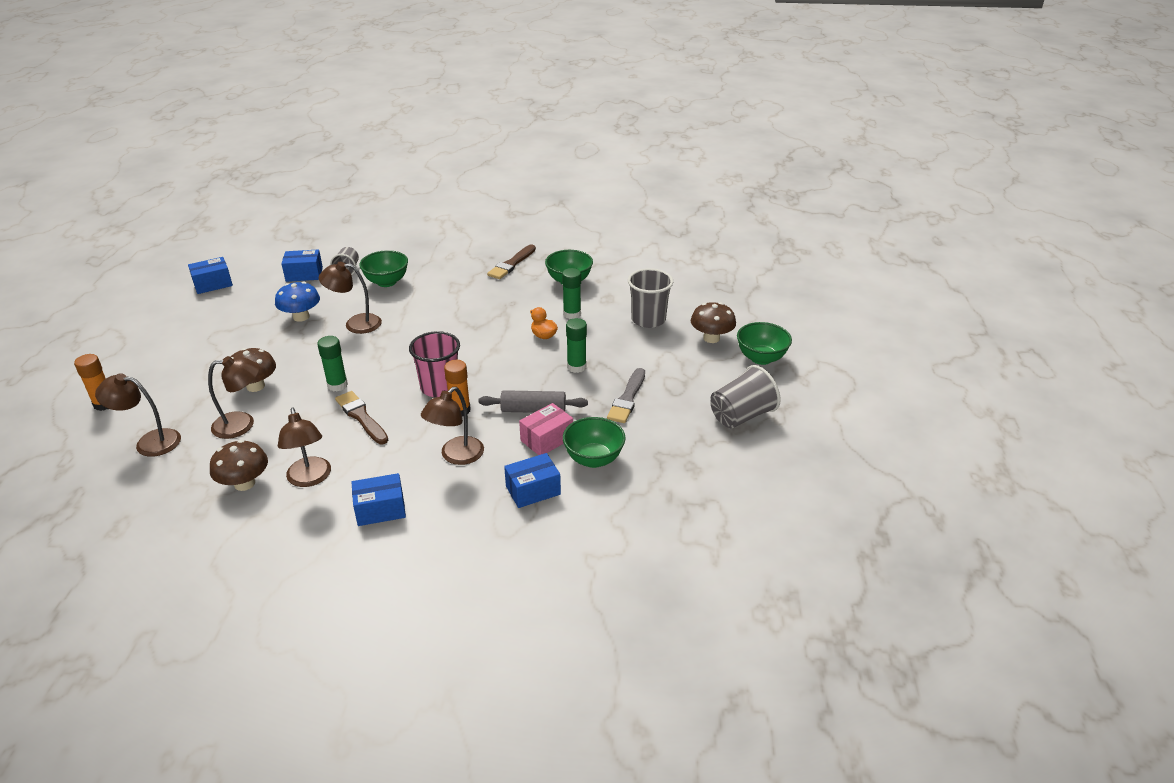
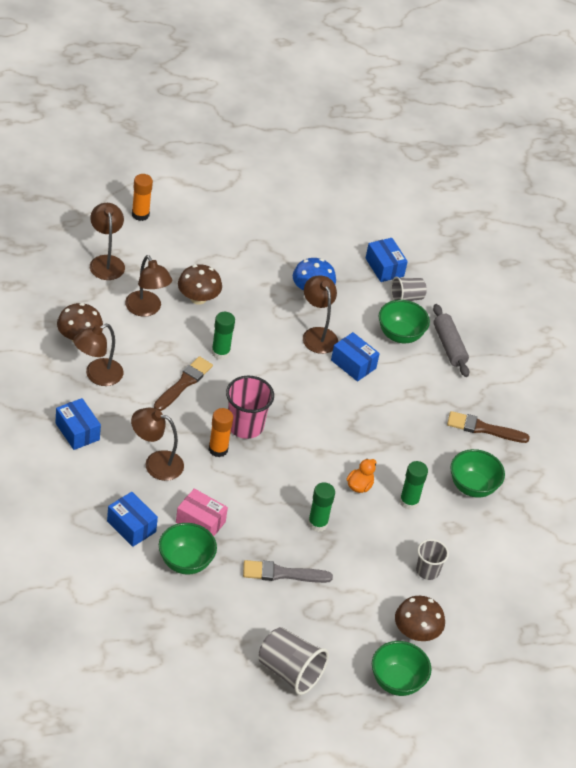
camera: 65 degrees right, 10 degrees up
blue box [188,257,233,294] -> blue box moved to [331,332,380,381]
grey rolling pin [478,390,588,413] -> grey rolling pin moved to [433,304,469,377]
grey cup [628,268,673,328] -> grey cup [416,539,449,580], size x0.62

